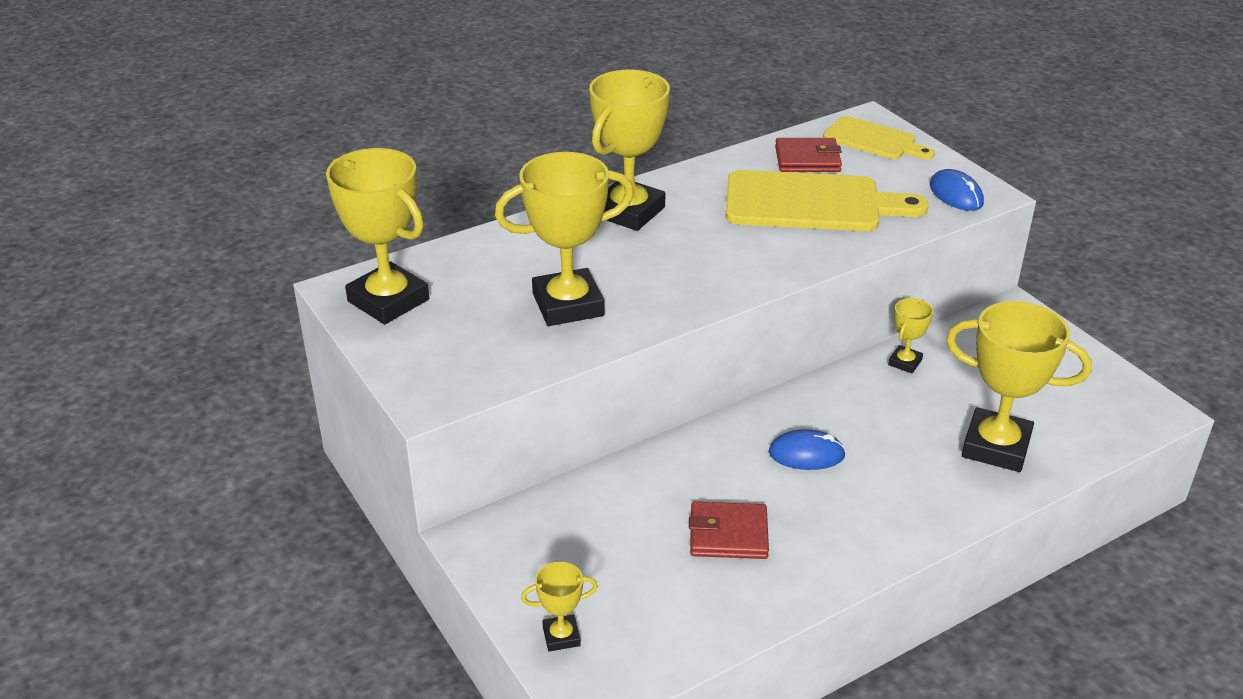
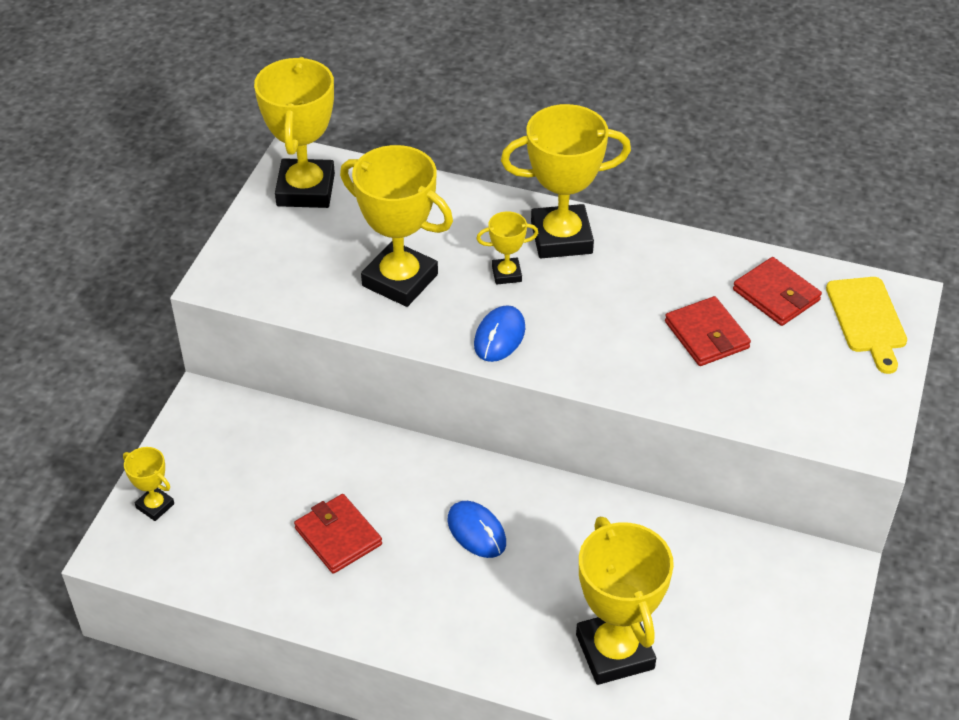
camera: 50 degrees right, 10 degrees up
yellow cutting board [726,170,929,231] -> red wallet [665,296,751,366]
yellow trophy [888,298,933,373] -> yellow trophy moved to [476,211,538,285]
blue mouse [930,169,984,211] -> blue mouse moved to [474,305,525,362]

